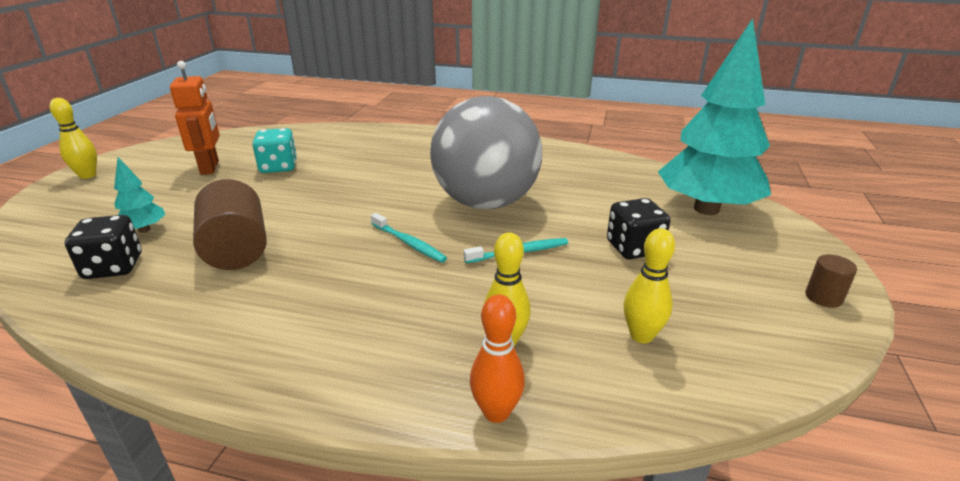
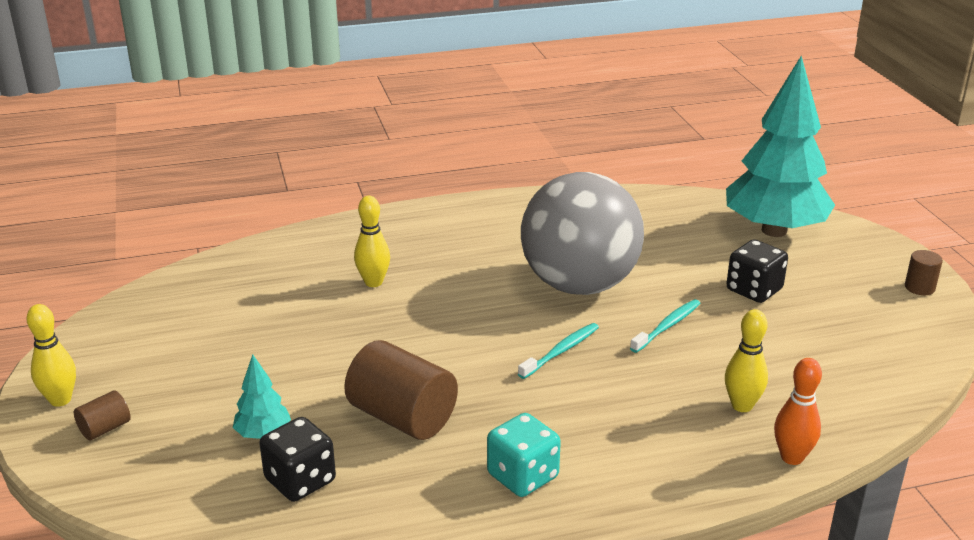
camera: 30 degrees left, 0 degrees up
orange robot [170,61,220,175] -> none
turquoise dice [252,128,297,173] -> turquoise dice moved to [487,413,561,497]
turquoise toothbrush [371,213,447,263] -> turquoise toothbrush turned 60 degrees counterclockwise [518,323,599,379]
yellow bowling pin [624,228,675,343] -> yellow bowling pin moved to [354,196,390,287]
none -> brown cylinder [74,390,131,440]

